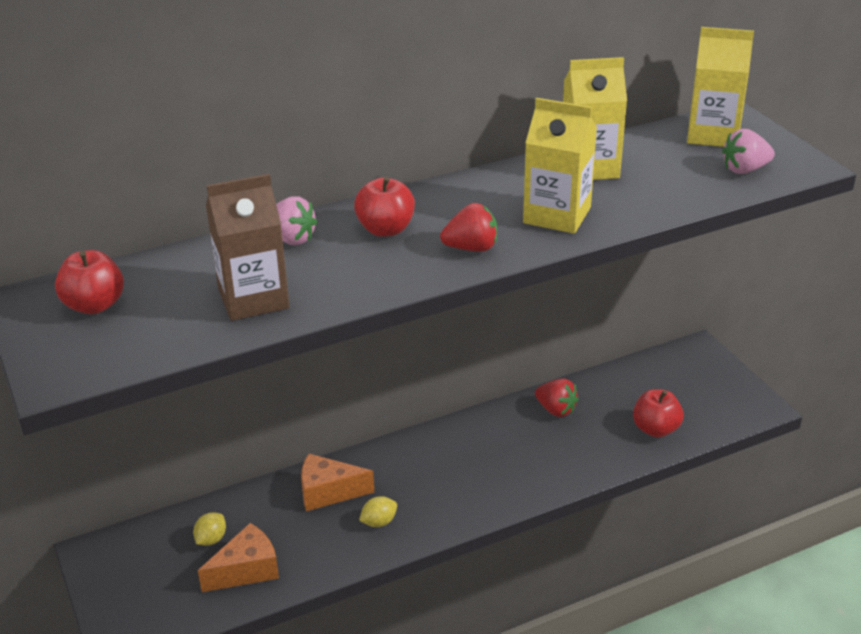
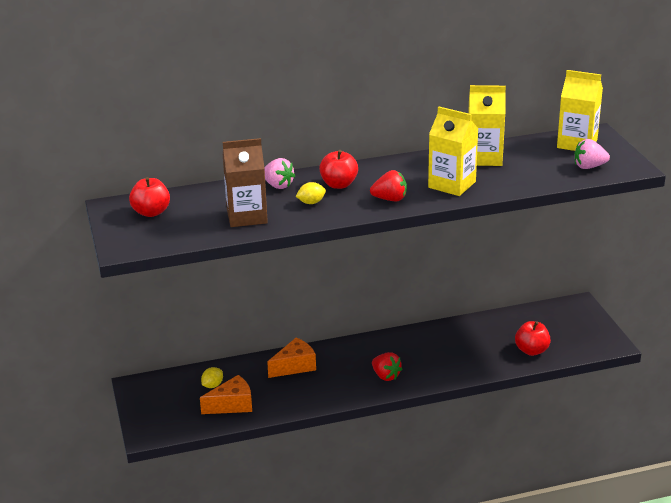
camera: 10 degrees right, 5 degrees down
orange cheese [301,453,374,511] -> orange cheese turned 135 degrees clockwise [267,337,316,378]
yellow lemon [359,496,397,527] -> yellow lemon moved to [296,182,326,204]
red strawberry [535,378,578,417] -> red strawberry moved to [372,352,402,381]

